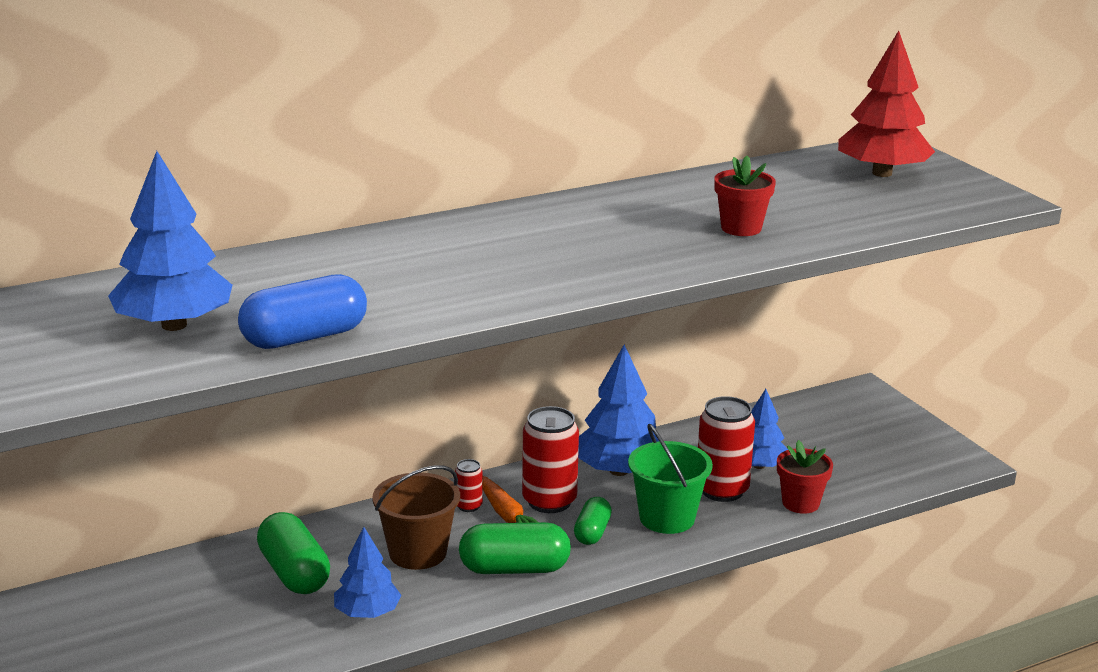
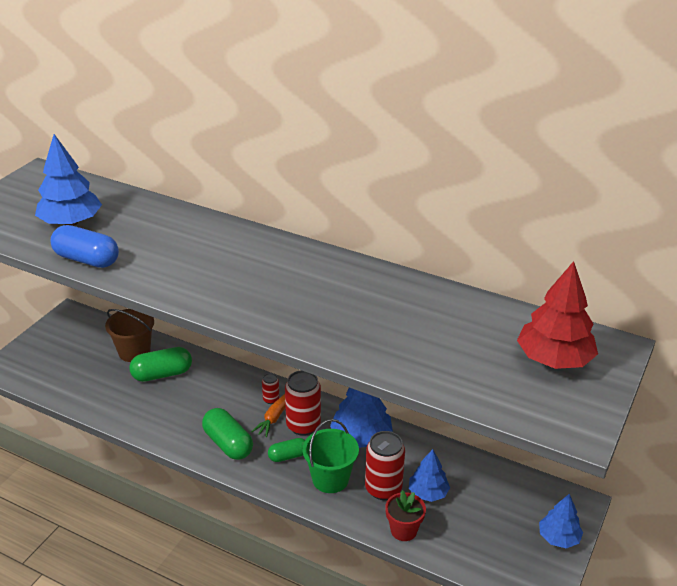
camera: 55 degrees right, 10 degrees up
green capsule [257,512,330,594] -> green capsule turned 45 degrees clockwise [129,347,192,382]
blue tree [334,527,402,618] -> blue tree moved to [539,494,583,548]
brown bucket [372,465,460,570] -> brown bucket moved to [105,309,154,362]
red flower pot [714,156,776,236] -> none

